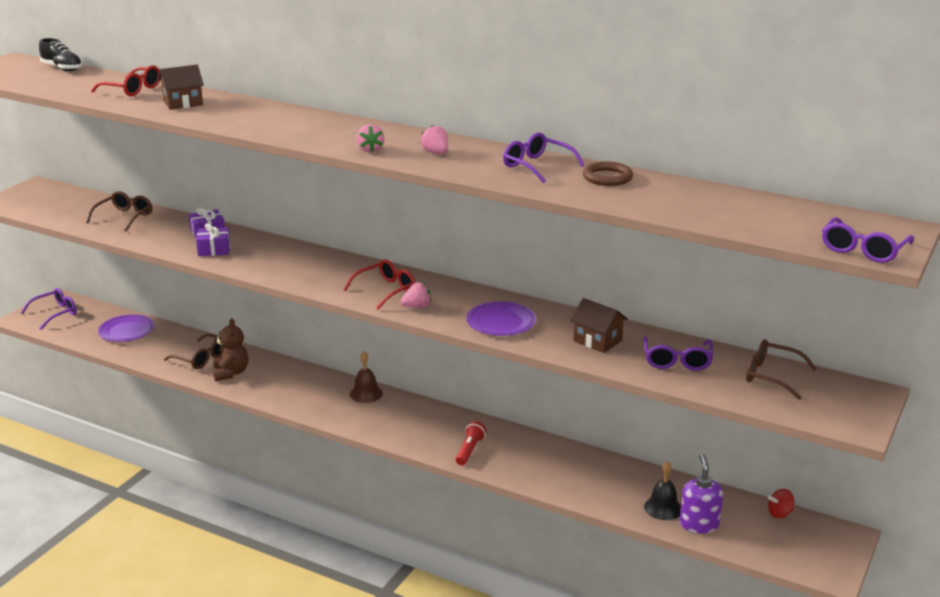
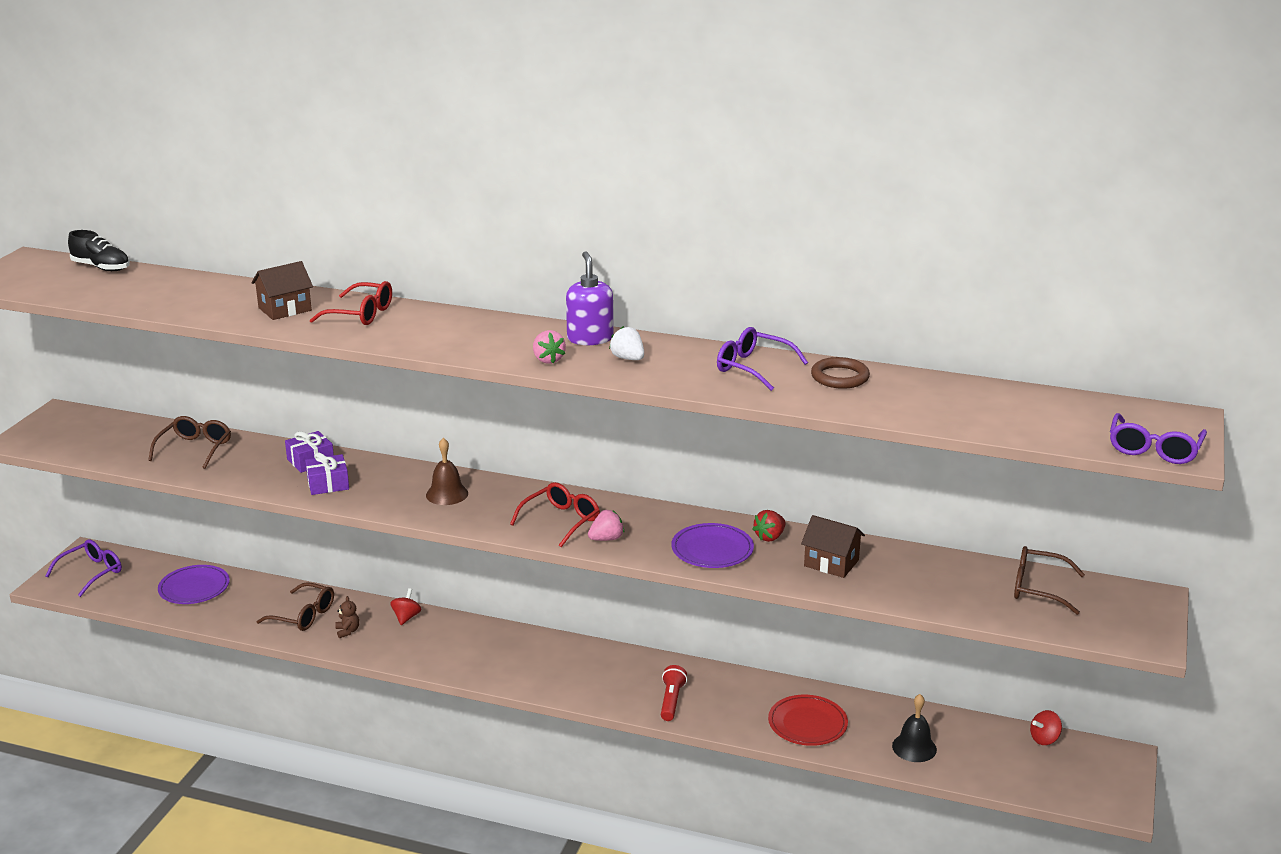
camera: 10 degrees left, 0 degrees up
red glasses [91,65,160,96] -> red glasses moved to [310,281,392,325]
brown teddy bear [213,319,249,381] -> brown teddy bear [335,596,359,638], size x0.53
brown bell [350,351,383,403] -> brown bell moved to [426,438,468,505]
pink strawberry [421,125,448,154] -> white strawberry [609,326,644,360]
purple glasses [643,336,713,371] -> none
purple soap dispenser [680,454,723,533] -> purple soap dispenser moved to [566,251,613,345]
none -> red spinning top [390,588,421,625]
none -> red strawberry [752,510,786,542]
none -> red plate [768,695,848,746]

